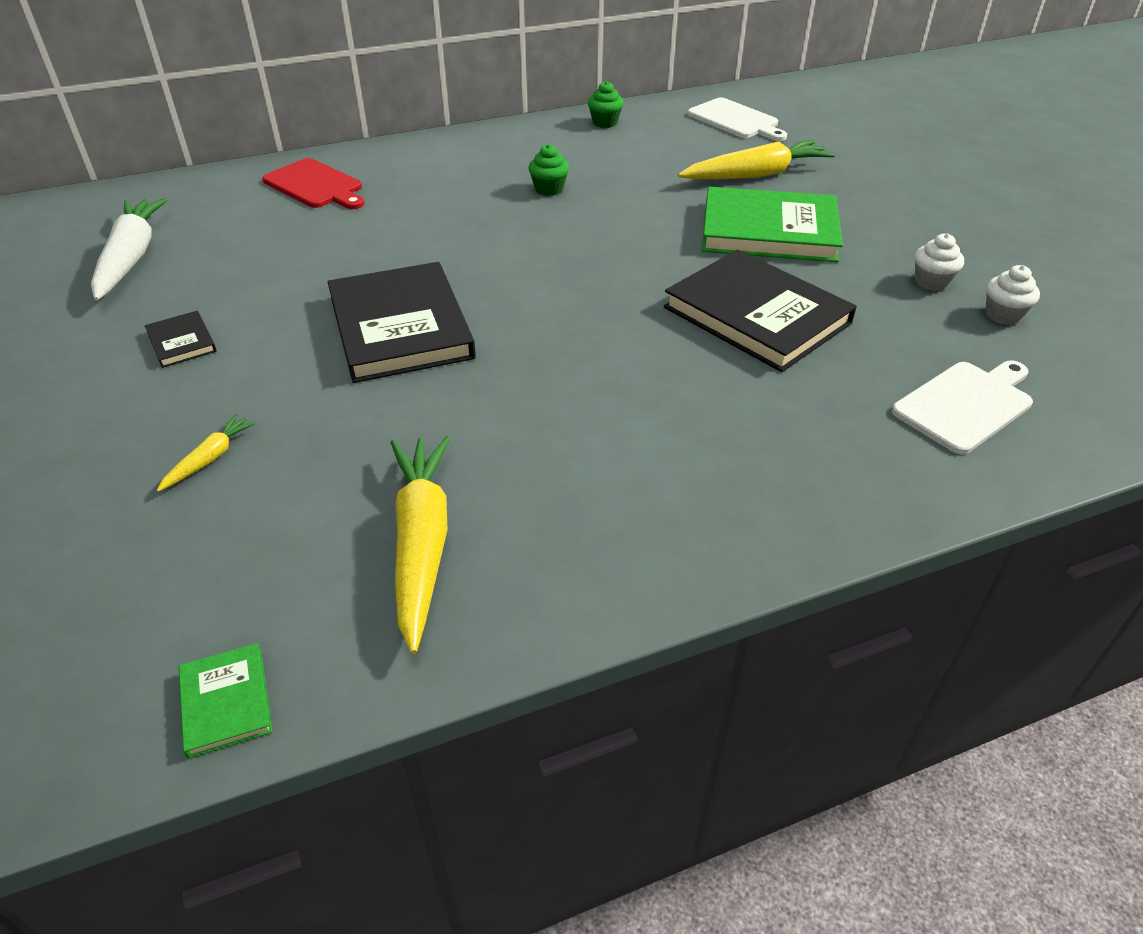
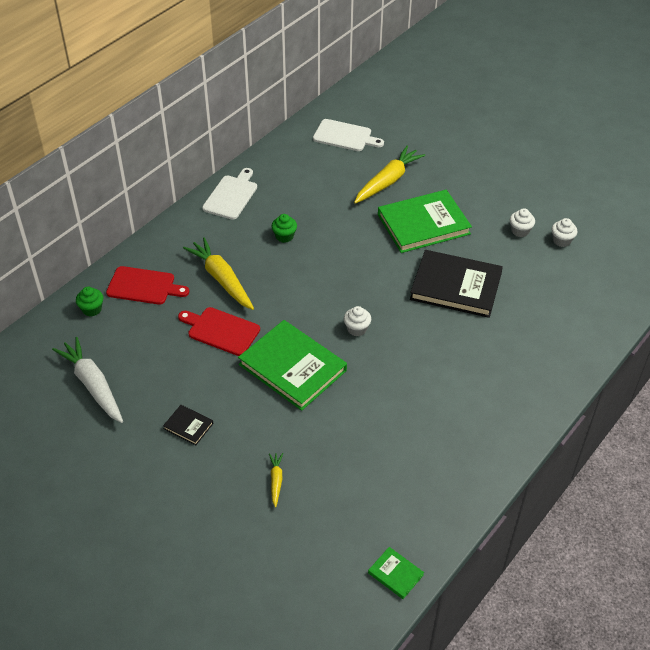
camera: 30 degrees left, 5 degrees up
black book [328,262,476,383] -> green book [238,320,347,411]
yellow carrot [390,436,450,654] -> yellow carrot moved to [183,237,254,310]
green cupcake [588,81,624,128] -> green cupcake moved to [76,287,103,317]
white cutting board [892,361,1033,454] -> white cutting board moved to [202,168,257,220]
none -> red cutting board [178,307,260,356]
none -> white cupcake [344,306,371,336]

